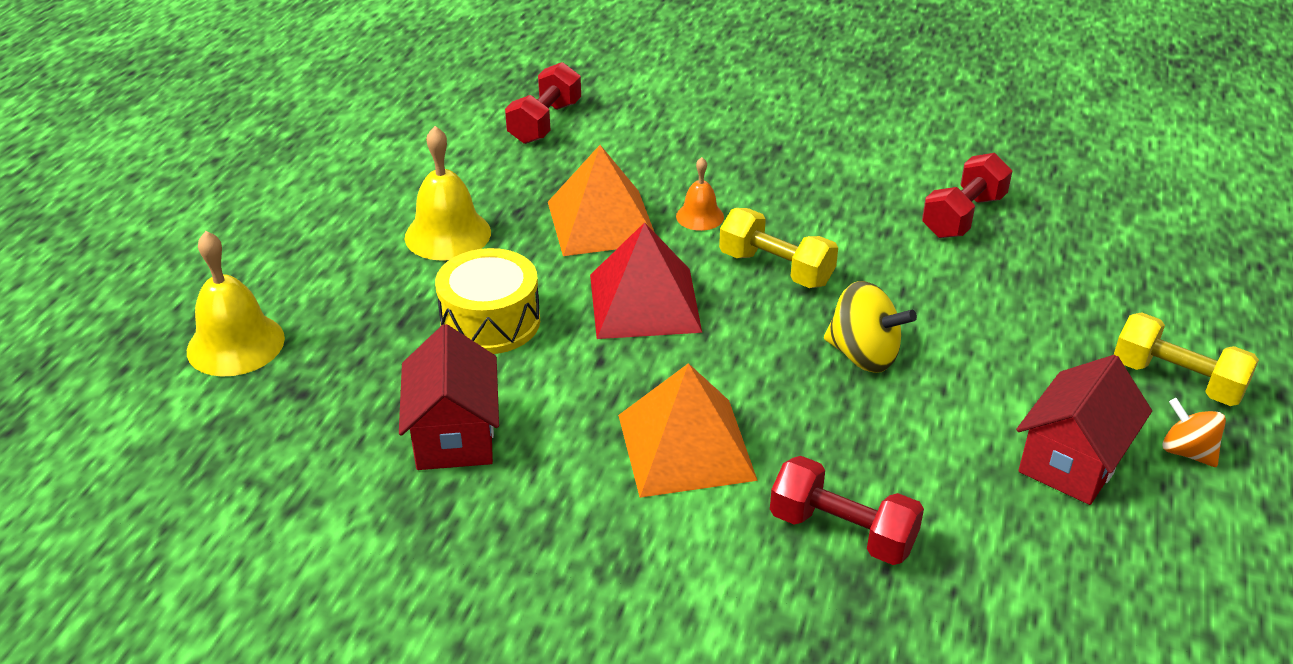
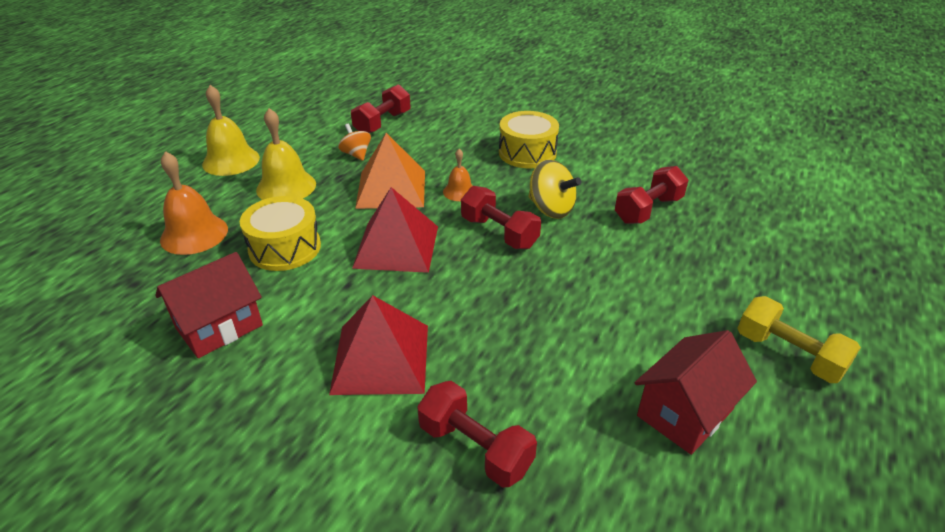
camera: 10 degrees right, 0 degrees up
yellow bell [187,231,285,376] -> yellow bell moved to [202,85,260,176]
red house [399,324,499,470] -> red house turned 45 degrees clockwise [155,252,263,358]
orange pyramid [618,363,758,498] -> red pyramid [329,295,428,395]
yellow dumbbell [719,208,838,288] -> red dumbbell [461,186,541,249]
yellow spinning top [824,281,917,373] -> yellow spinning top moved to [528,160,581,219]
orange spinning top [1162,398,1226,467] -> orange spinning top moved to [338,124,371,161]
none -> orange bell [160,151,228,255]
none -> yellow drum [499,111,559,168]

